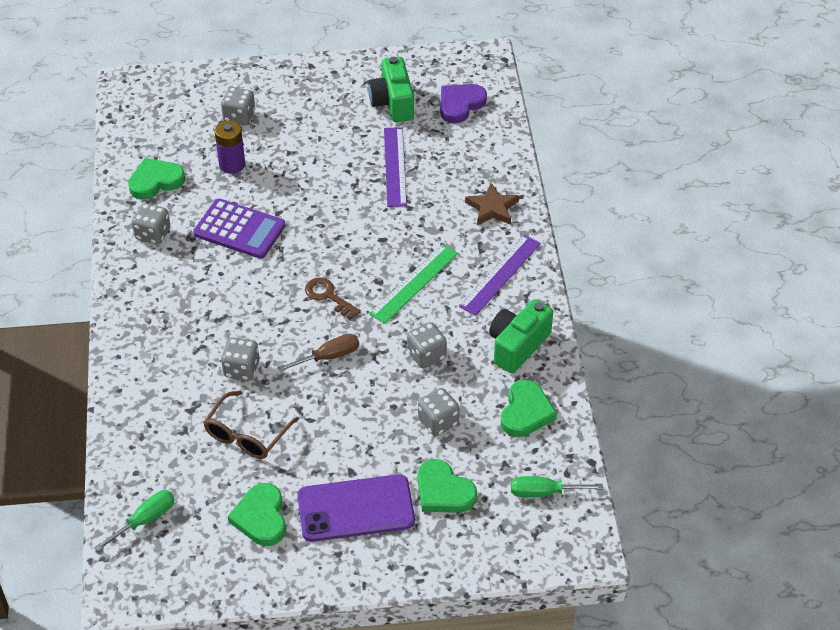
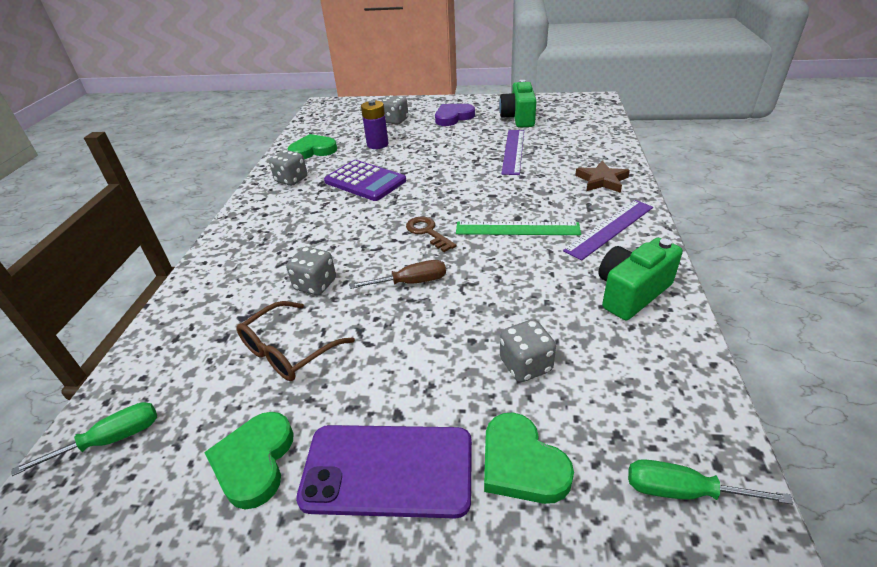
camera: 15 degrees right, 10 degrees down
green ruler [369,244,458,324] -> green ruler turned 45 degrees clockwise [456,221,581,235]
grey dice [407,322,447,368] -> none
purple heart [440,84,487,123] -> purple heart moved to [435,104,475,126]
green heart [501,380,557,437] -> none

